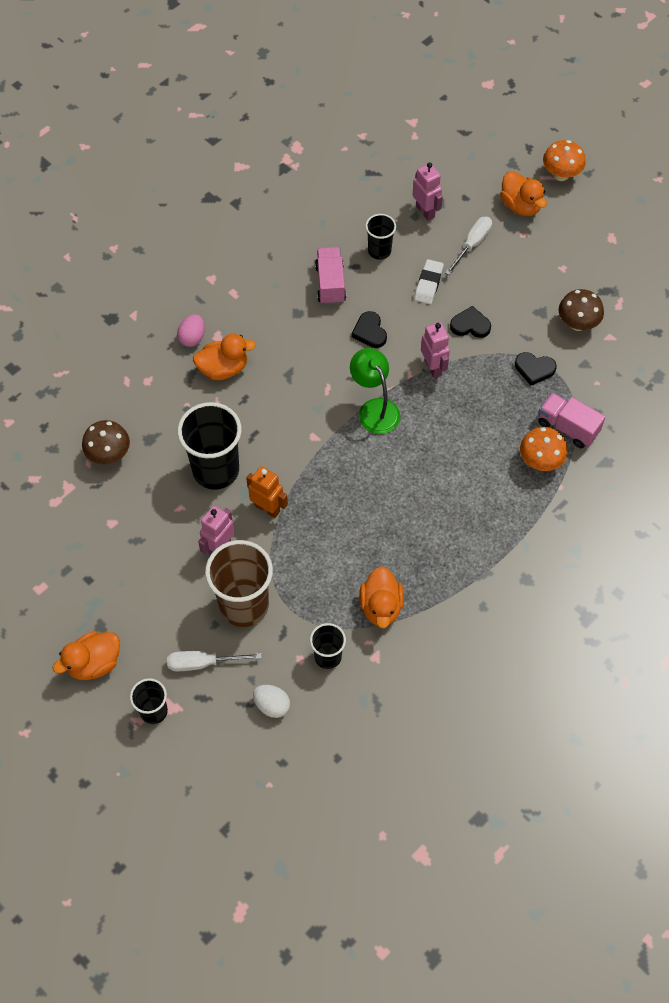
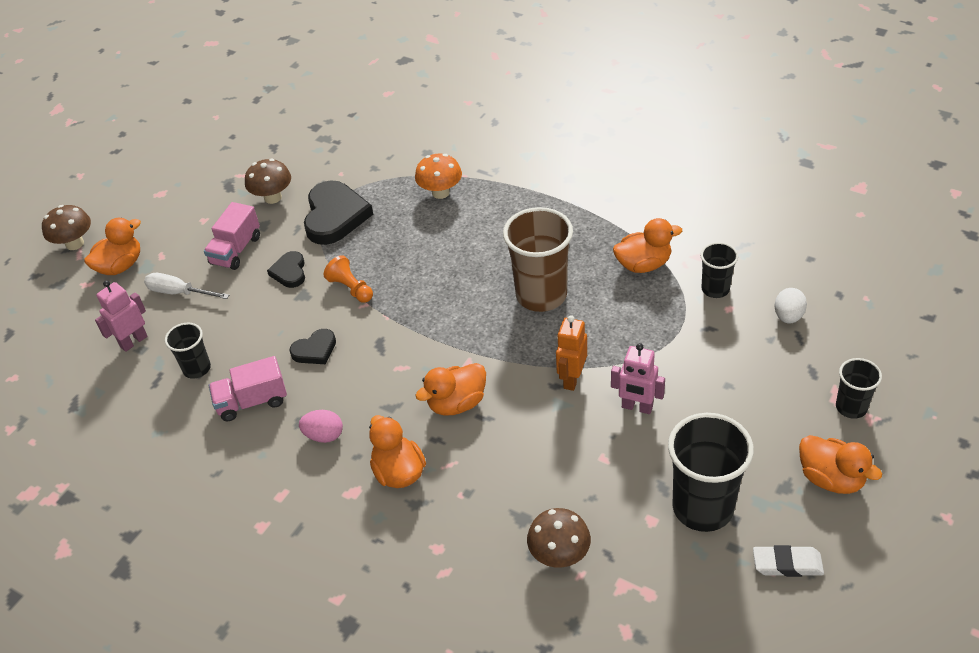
camera: 100 degrees left, 15 degrees down
white screwdriver [167,651,262,671] -> none
pink egg [177,314,205,347] -> pink egg moved to [299,410,343,443]
black cup [178,402,242,490] -> black cup moved to [668,413,754,532]
brown cup [205,540,273,627] -> brown cup moved to [503,207,573,312]
green lamp [350,348,400,434] -> none
white eraser [414,259,444,304] -> white eraser moved to [753,545,824,577]
pink robot [421,322,450,378] -> orange pawn [323,255,373,303]
black heart [515,352,556,385] -> black heart [304,180,373,245], size x1.87
pink truck [538,392,606,448] -> pink truck moved to [204,202,260,270]
orange mushroom [543,140,586,181] -> brown mushroom [42,205,91,250]
none -> orange duck [415,363,486,415]

